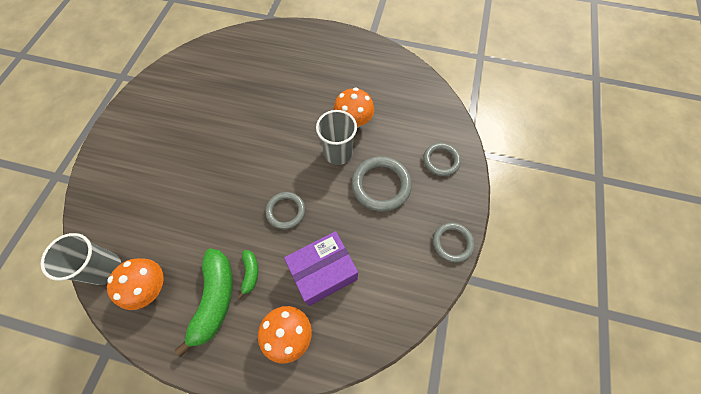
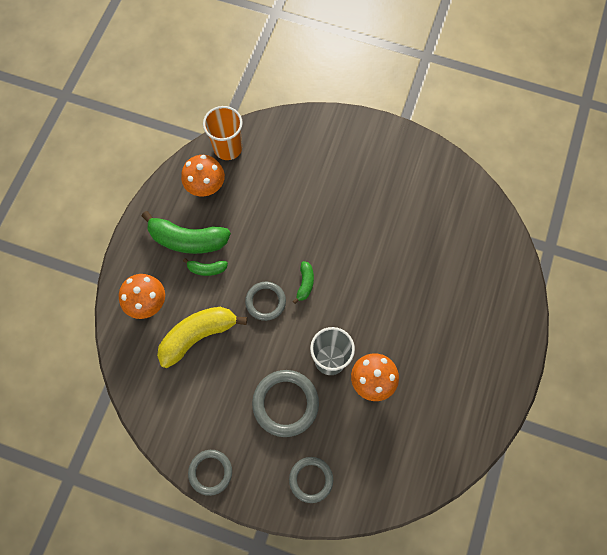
camera: 95 degrees right, 5 degrees up
grey cup [41,233,121,285] -> orange cup [203,106,243,160]
purple box [284,231,358,306] -> yellow banana [157,307,247,368]
none -> green banana [293,261,314,304]

